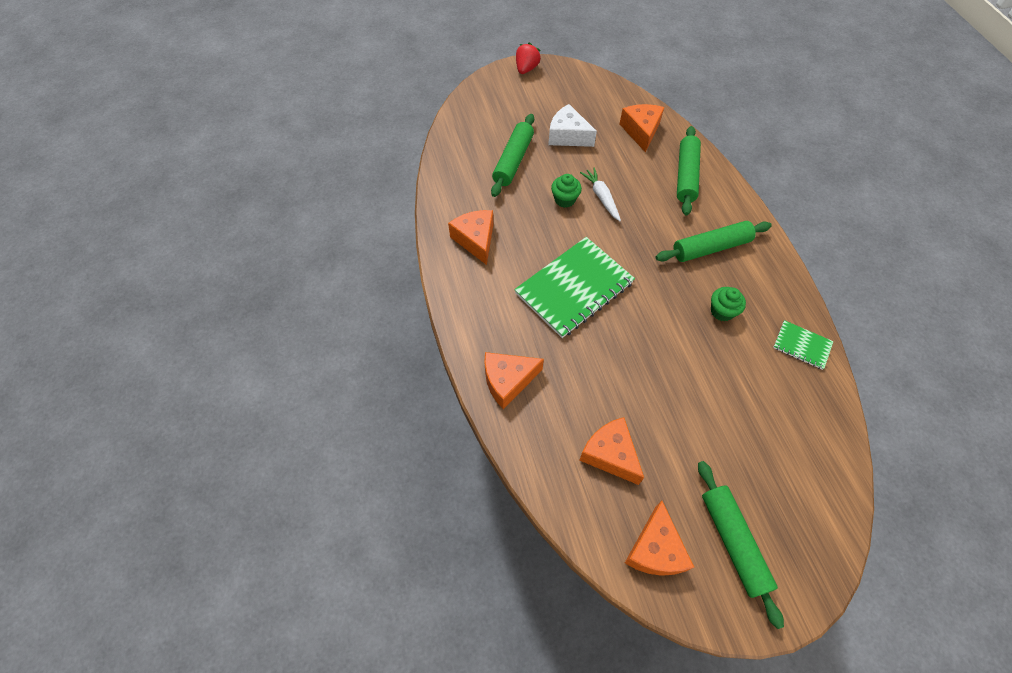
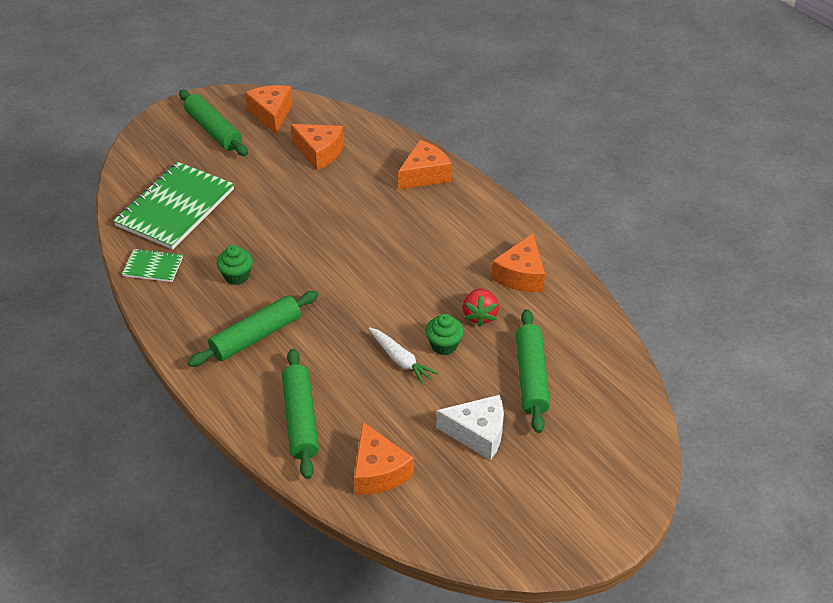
camera: 160 degrees right, 15 degrees down
orange cheese [448,210,493,265] -> orange cheese turned 60 degrees clockwise [491,233,545,292]
green notebook [514,237,635,338] -> green notebook moved to [113,162,234,250]
red strawberry [516,42,541,74] -> red strawberry moved to [462,288,499,327]

